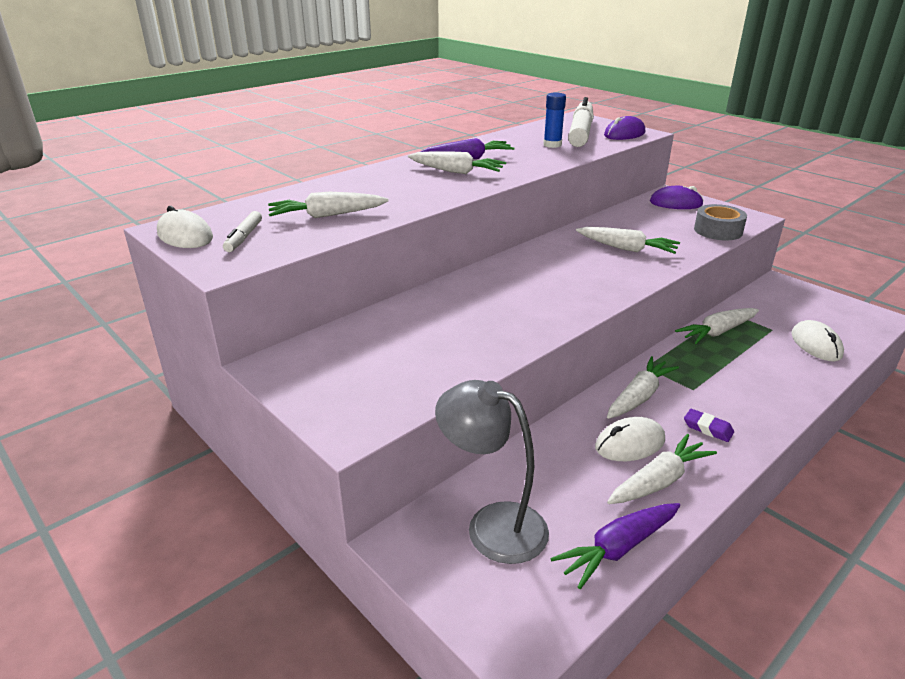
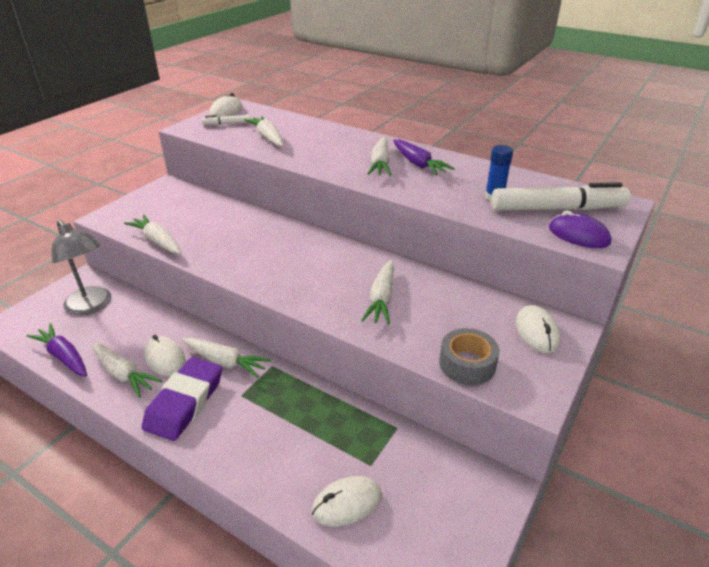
camera: 75 degrees right, 5 degrees up
grey lamp [435,380,549,564] -> grey lamp turned 120 degrees clockwise [52,220,111,316]
purple mouse [650,186,704,209] -> white mouse [516,305,561,353]
white carrot [675,308,759,344] -> white carrot moved to [124,215,181,254]
purple eraser [684,409,734,442] -> purple eraser [142,357,222,441], size x2.30

